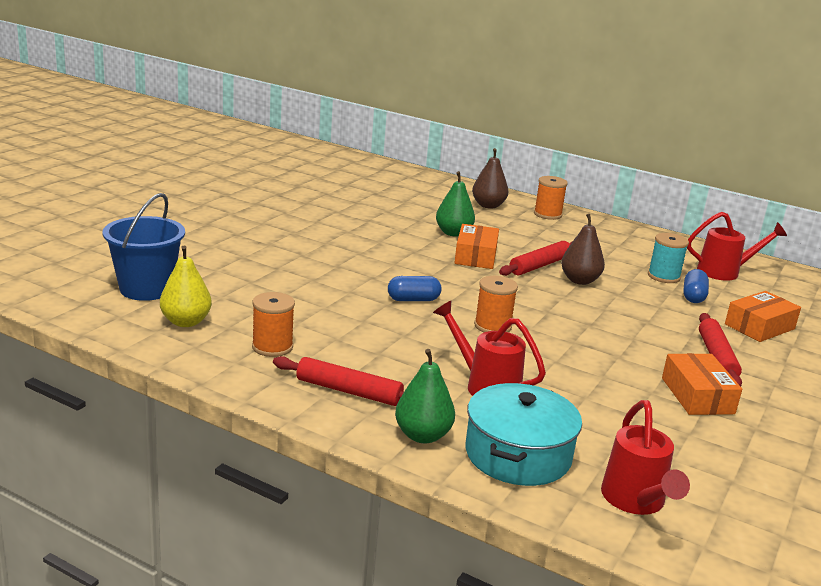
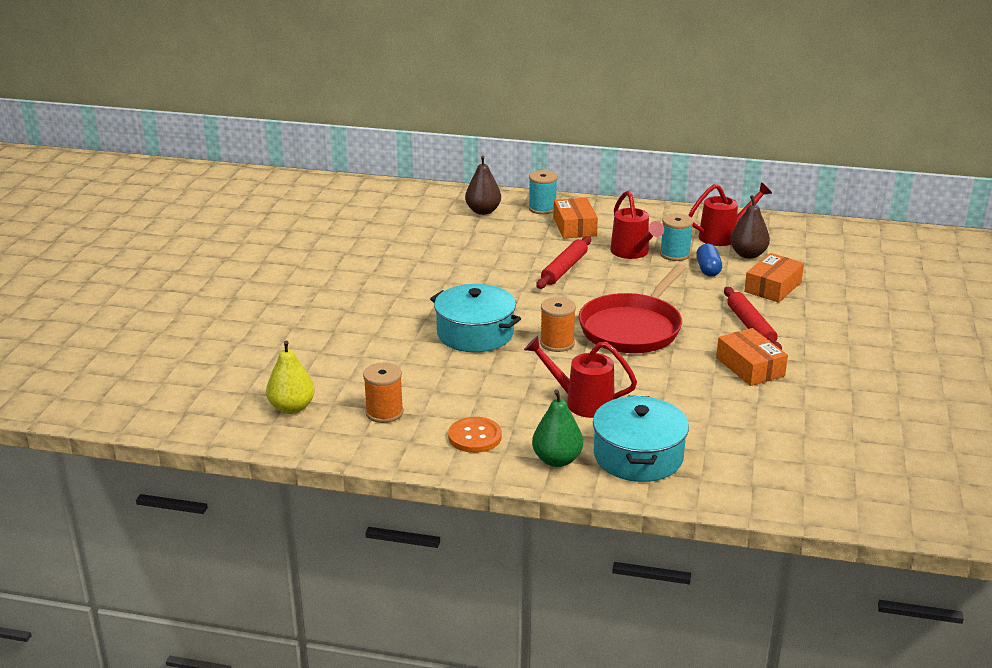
camera: 15 degrees left, 5 degrees up
blue bucket [102,193,185,301] -> none
red rolling pin [273,356,404,406] -> orange button [448,417,502,453]
blue capsule [388,276,441,301] -> turquoise pot [430,284,521,352]
green pear [436,171,475,237] -> none
orange box [455,224,499,269] -> orange box moved to [554,198,598,238]
orange spool [534,176,568,220] -> turquoise spool [528,170,558,214]
brown pear [561,214,605,285] -> brown pear moved to [730,195,770,259]
red watering can [601,400,690,515] -> red watering can moved to [610,191,664,259]
none -> red pan [578,264,686,353]

